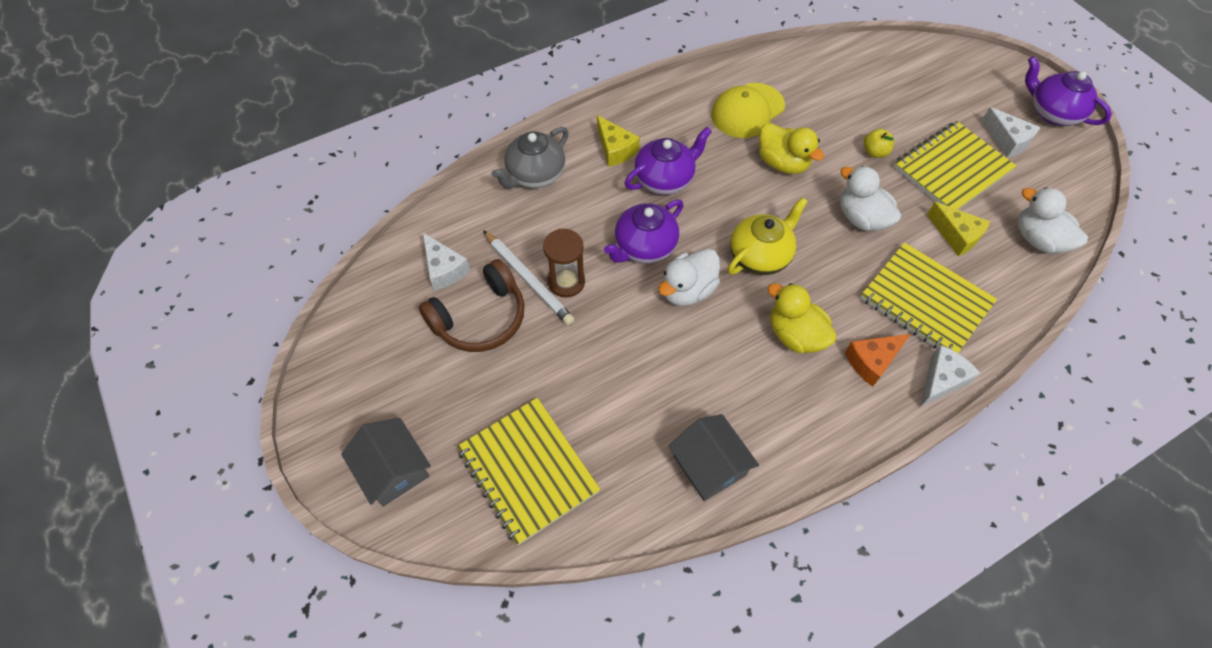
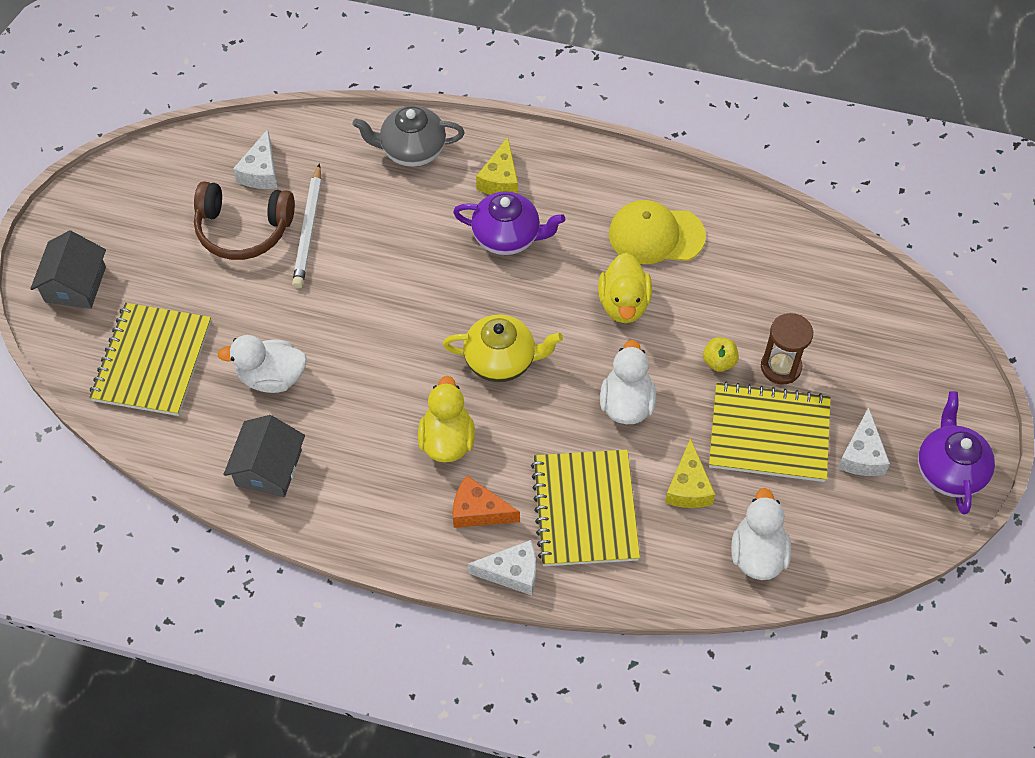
camera: 45 degrees right, 0 degrees up
brown hourglass [543,229,585,298] -> brown hourglass moved to [761,313,813,385]
purple teapot [604,199,684,263] -> none
white duck [658,249,720,306] -> white duck moved to [217,335,307,393]

